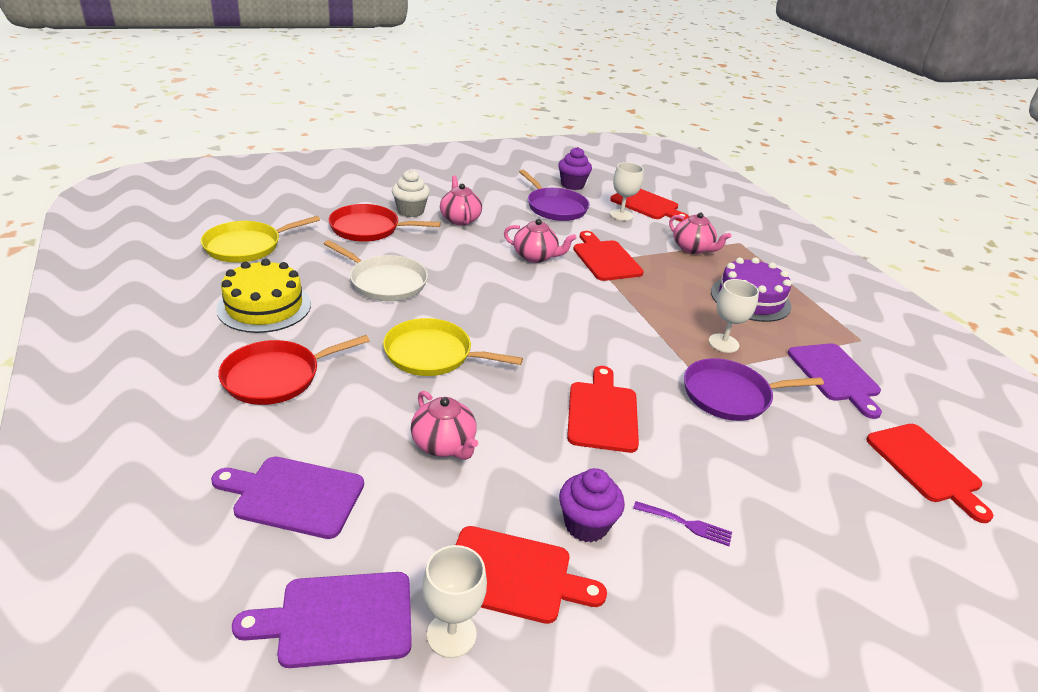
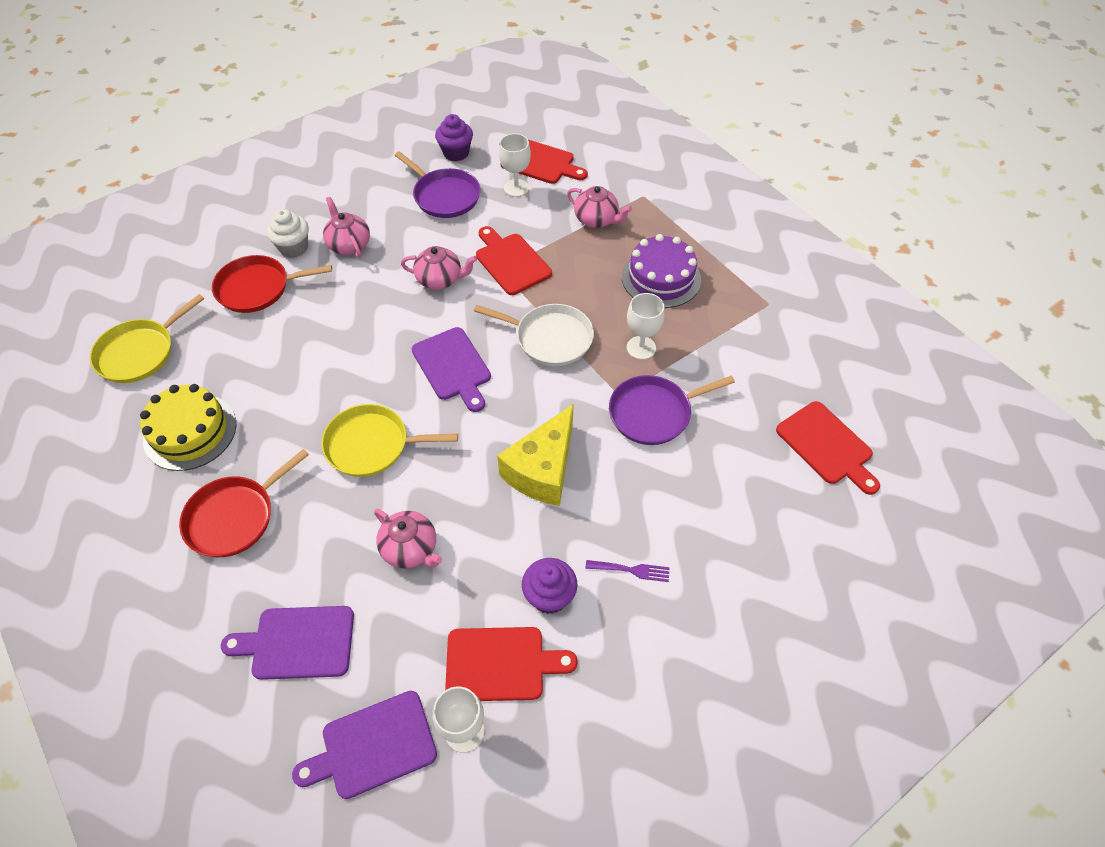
camera: 10 degrees left, 20 degrees up
white pan [324,240,428,301] -> white pan moved to [474,304,594,366]
red cutting board [567,366,639,453] -> yellow cheese [497,404,574,506]
purple cutting board [788,343,882,419] -> purple cutting board moved to [412,327,491,412]

